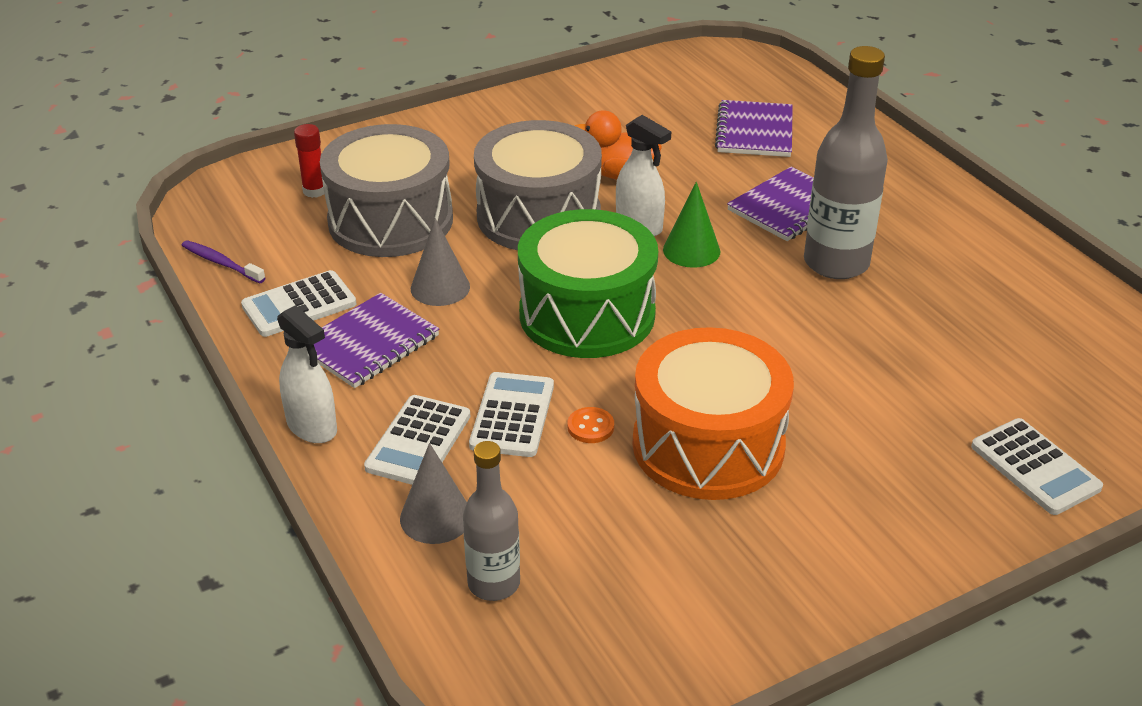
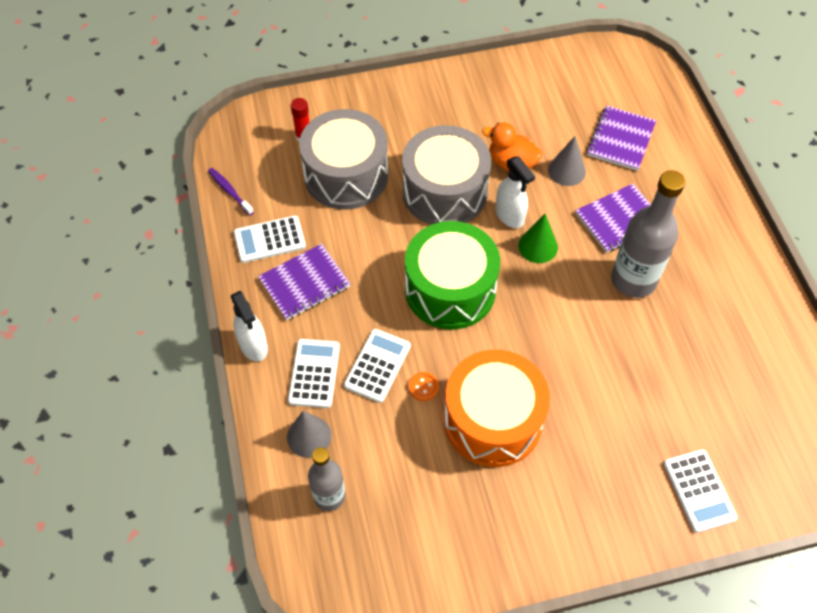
camera: 15 degrees right, 20 degrees up
white calculator [364,395,470,485] -> white calculator turned 150 degrees clockwise [288,339,340,408]
grey cone [411,218,470,306] -> grey cone moved to [548,136,586,186]

